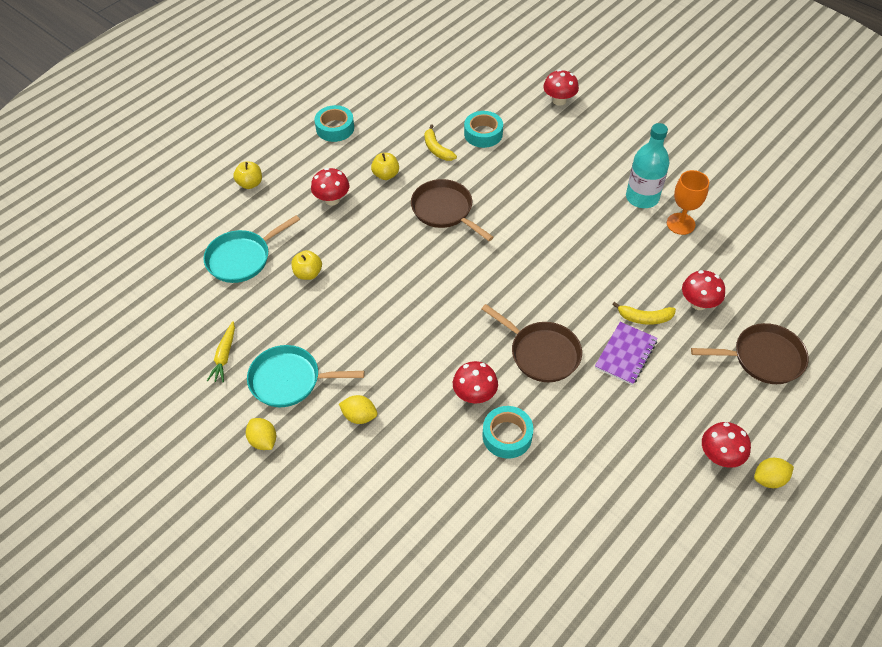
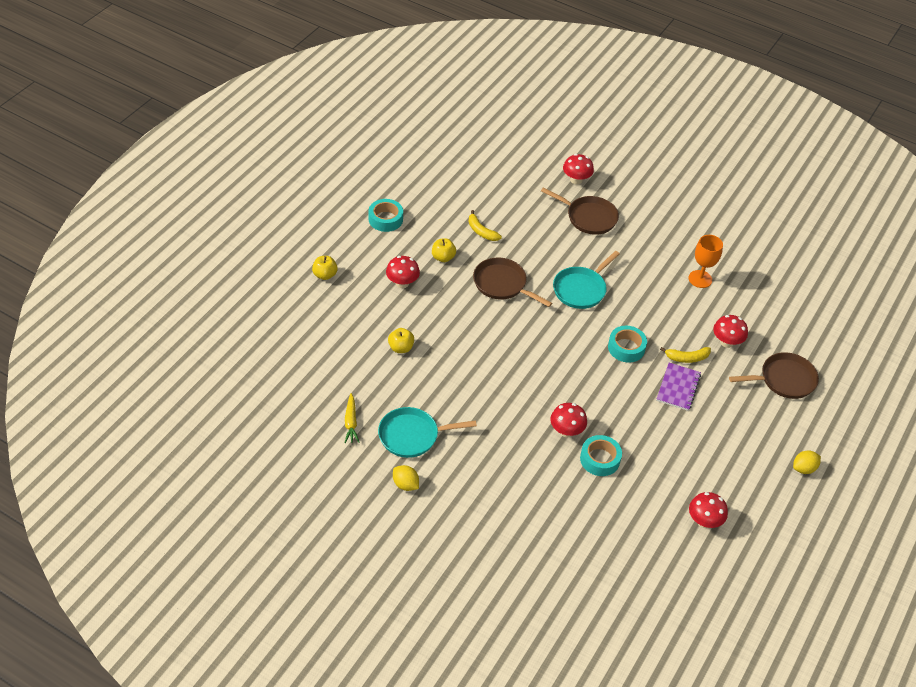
camera: 15 degrees left, 5 degrees down
turquoise pan [203,215,300,283] -> turquoise pan moved to [553,251,620,309]
yellow lemon [339,395,377,424] -> none
turquoise tape [464,111,503,148] -> turquoise tape moved to [608,326,647,363]
brown pan [482,304,582,382] -> brown pan moved to [541,187,619,235]
turquoise bottle [626,123,670,208] -> none
red mushroom [702,422,751,468] -> red mushroom moved to [689,492,728,528]

